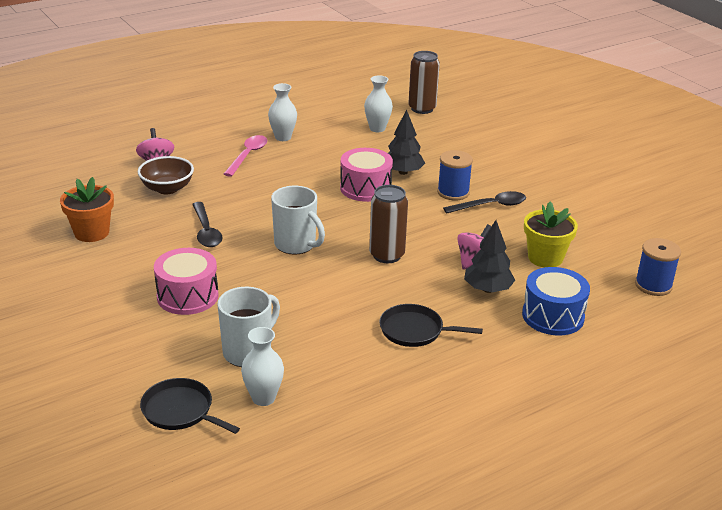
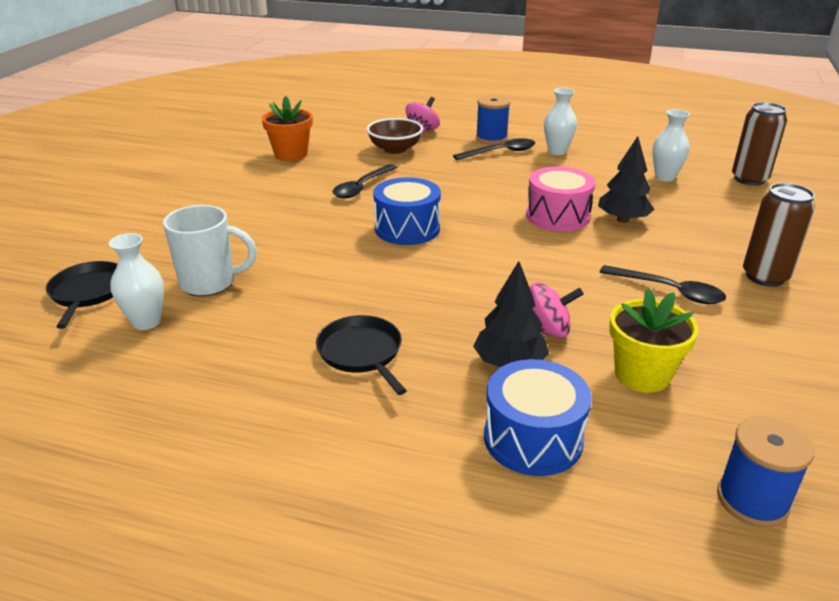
camera: 50 degrees right, 0 degrees up
pink drum [154,248,218,315] -> none
pink spoon [224,135,267,177] -> black spoon [453,138,535,160]
white mug [271,186,325,255] -> blue drum [373,177,441,245]
brown can [369,185,408,263] -> brown can moved to [743,183,815,287]
blue spool [437,150,473,200] -> blue spool moved to [476,95,511,144]

